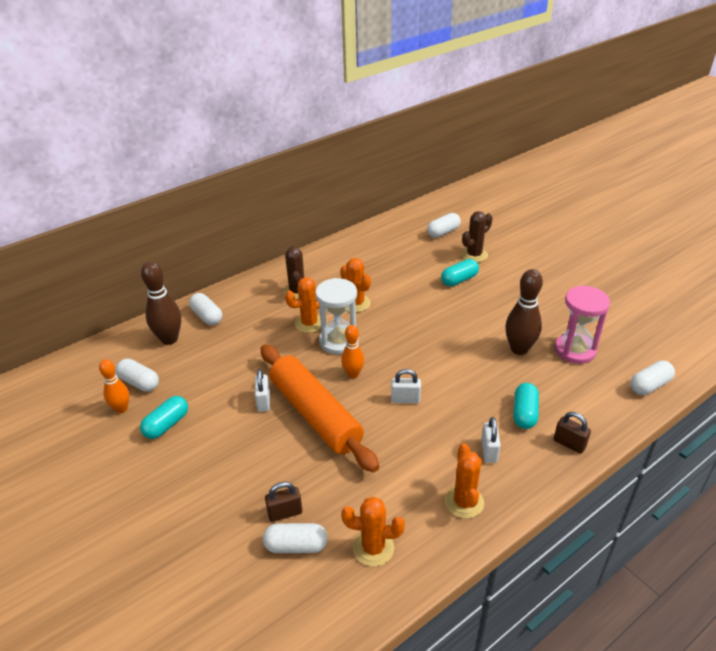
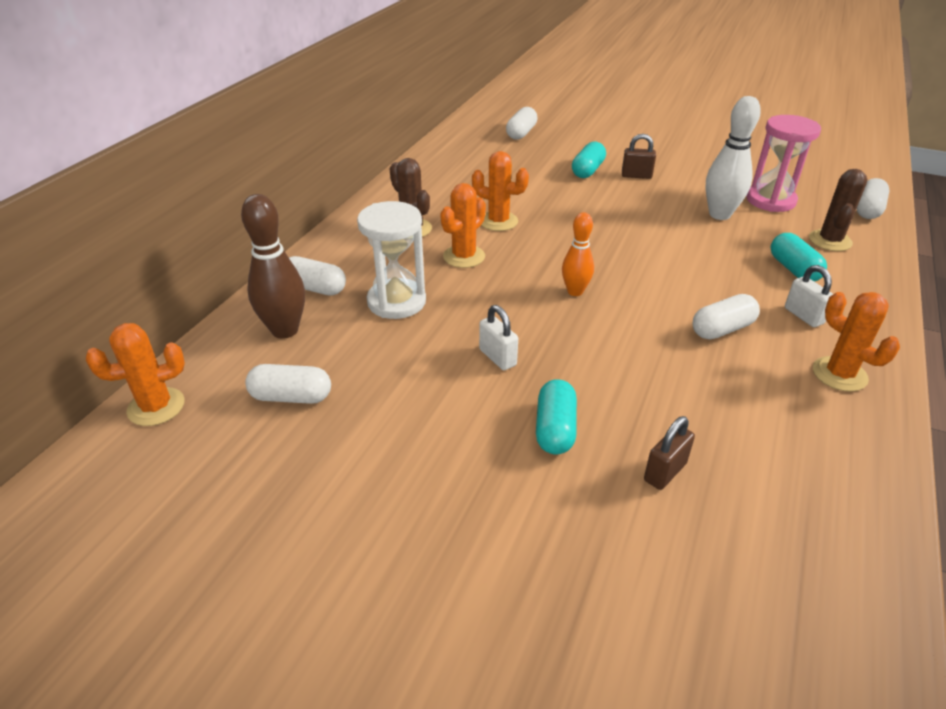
camera: 30 degrees left, 0 degrees up
orange bowling pin [99,359,129,413] -> none
turquoise capsule [140,396,188,439] -> turquoise capsule moved to [536,379,577,455]
orange rolling pin [260,345,379,472] -> none
white capsule [263,523,328,553] -> white capsule moved to [692,294,760,340]
white hourglass [315,278,358,354] -> white hourglass moved to [357,201,426,319]
orange cactus [341,497,405,567] -> orange cactus moved to [86,323,185,426]
white padlock [391,369,421,404] -> none
brown cactus [461,211,493,262] -> brown cactus moved to [809,169,867,251]
brown bowling pin [505,269,543,355] -> white bowling pin [705,96,761,220]
brown padlock [554,412,591,454] -> brown padlock moved to [622,134,656,179]

